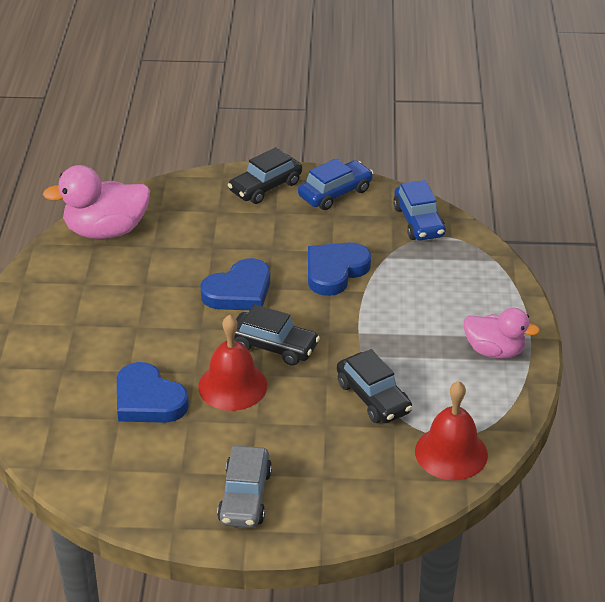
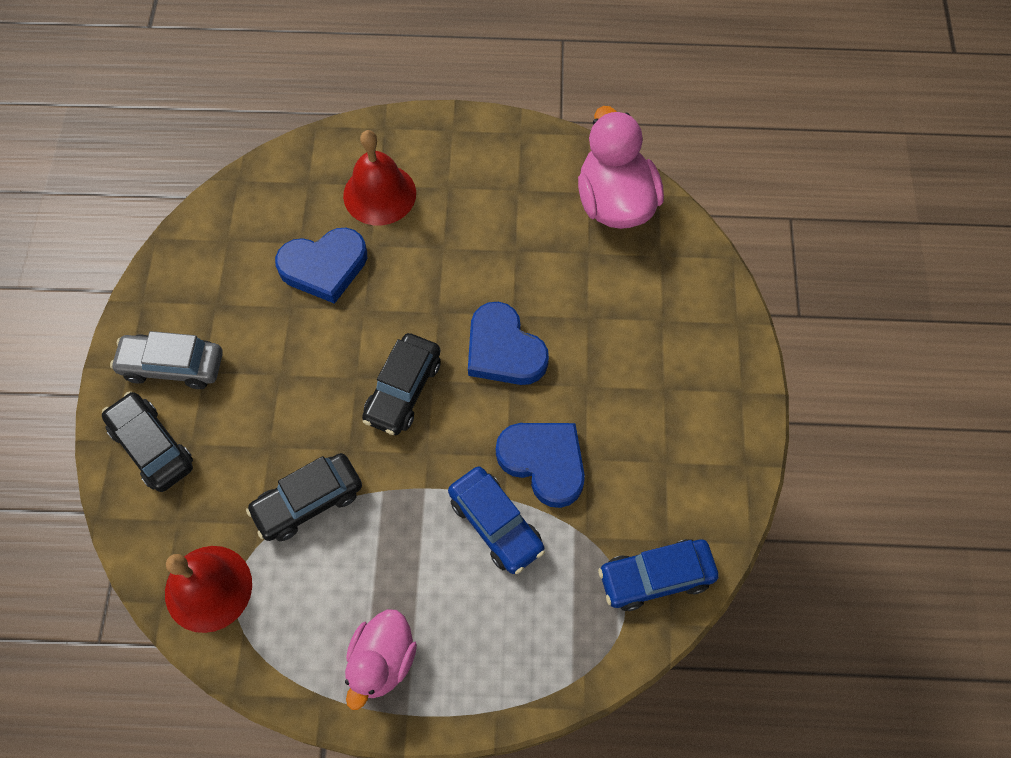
camera: 90 degrees right, 25 degrees up
blue heart [117,362,189,423] -> blue heart turned 150 degrees counterclockwise [275,228,367,304]
red bell [198,315,267,411] -> red bell moved to [343,130,416,225]
black car [228,147,302,204] -> black car moved to [102,391,193,492]
blue car [298,158,373,210] -> blue car moved to [448,466,545,574]

